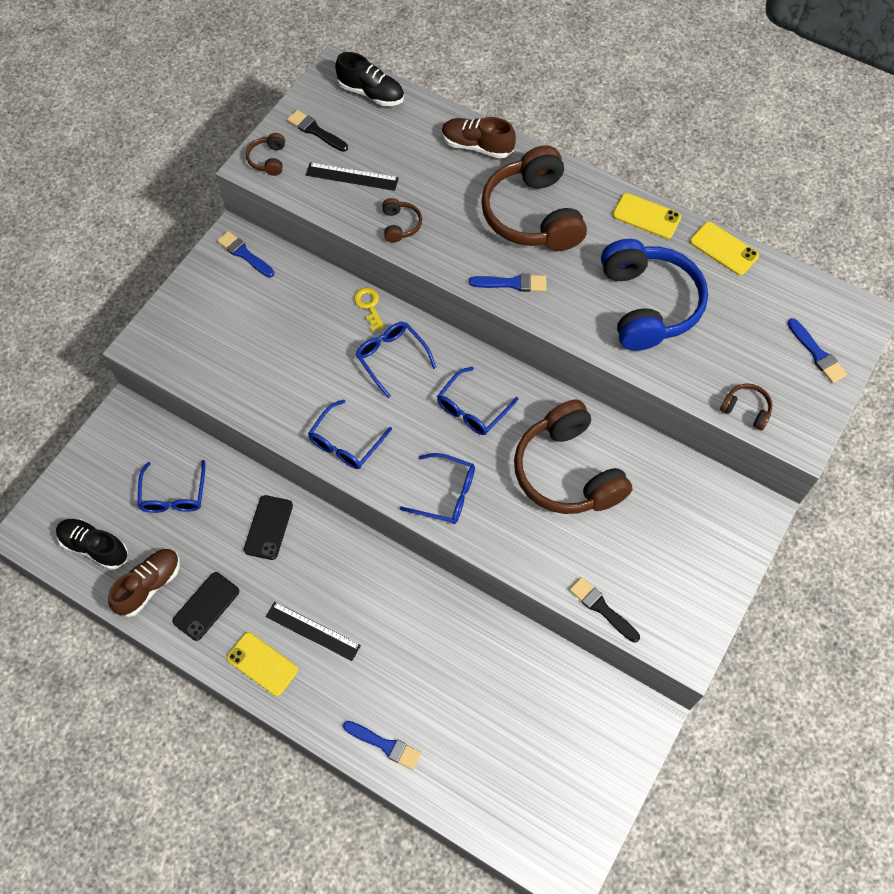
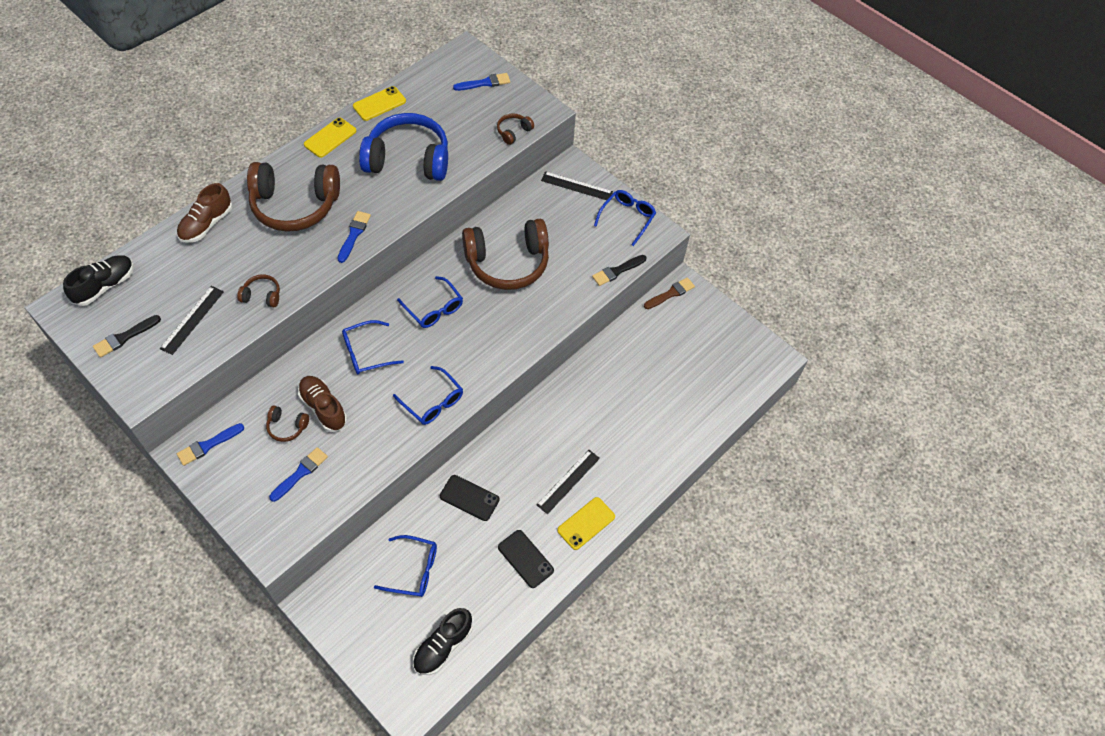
camera: 80 degrees left, 5 degrees down
brown shoe [108,549,180,617] -> brown shoe moved to [298,376,347,432]
brown headphones [246,133,285,176] -> brown headphones moved to [266,405,309,442]
blue brush [343,721,421,770] -> blue brush moved to [269,447,328,502]
yellow key [354,288,384,331] -> none
blue glasses [400,453,475,524] -> blue glasses moved to [594,190,656,246]
none -> black ruler [541,171,613,200]
none -> brown brush [644,278,695,309]

